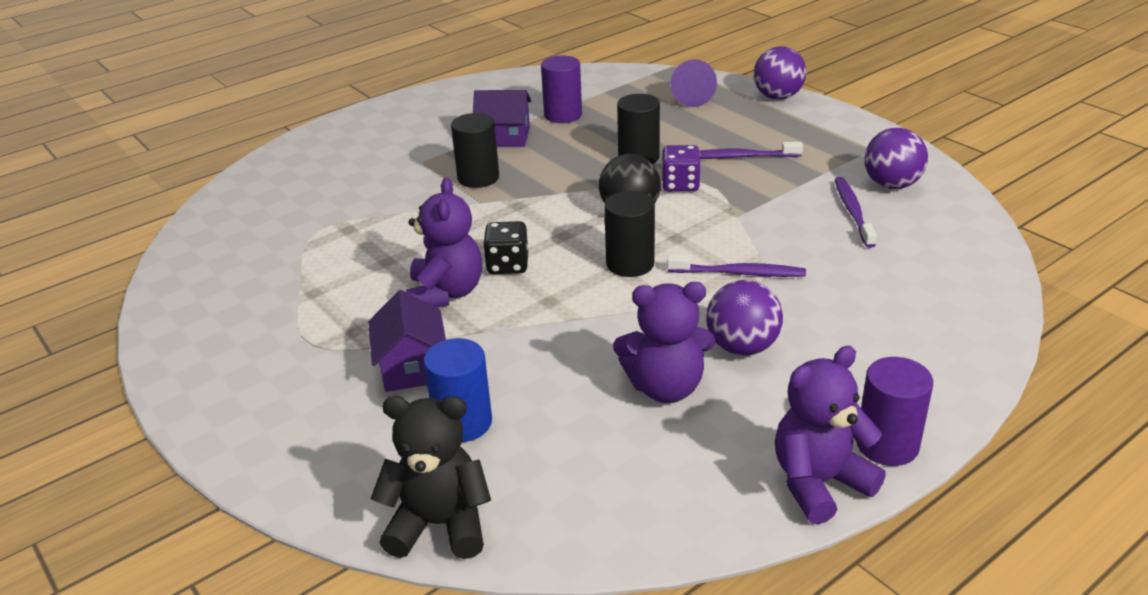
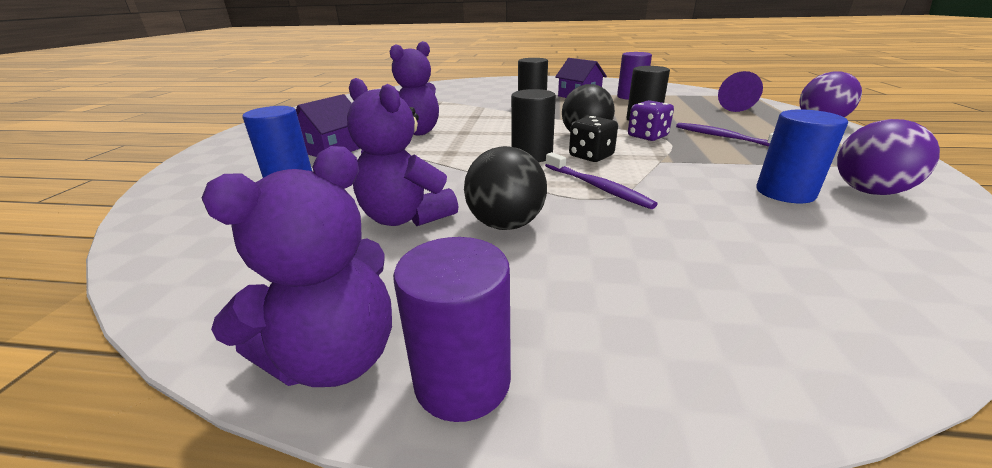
camera: 45 degrees right, 5 degrees down
black teddy bear [371,396,491,559] -> none
black dice [483,221,528,274] -> black dice moved to [569,116,618,162]
purple ball [706,280,783,356] -> black ball [464,146,547,230]
purple teddy bear [775,346,886,524] -> purple teddy bear turned 120 degrees clockwise [202,146,392,387]
purple toothbrush [835,177,877,248] -> blue cylinder [756,109,848,203]

